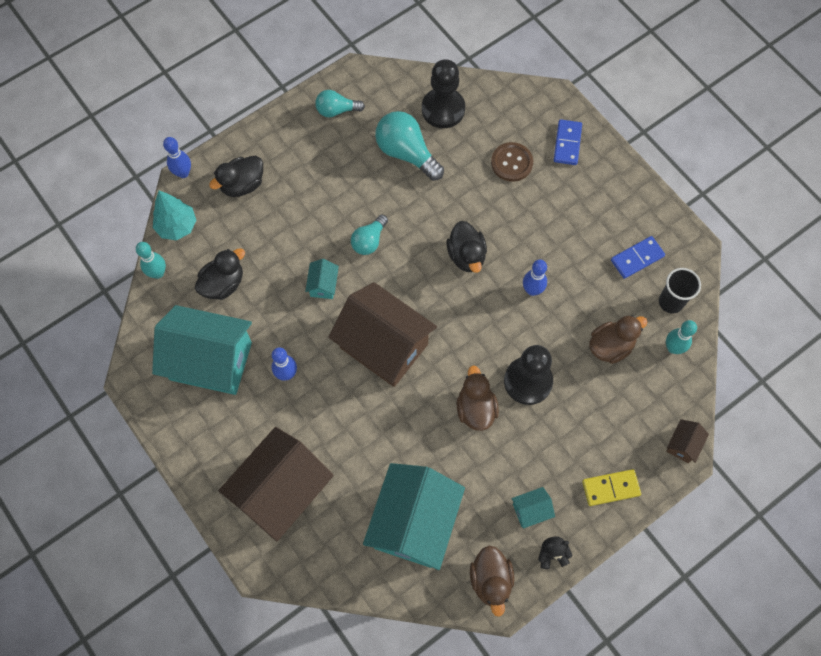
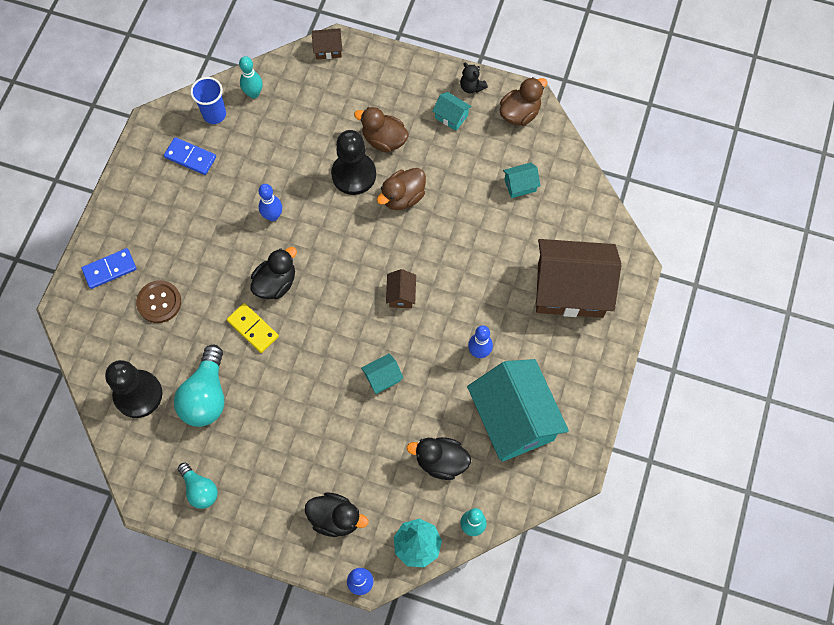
camera: 125 degrees left, 0 degrees up
brown house [328,282,437,387] -> brown house [386,269,416,308], size x0.41
turquoise light bulb [351,214,388,255] -> none
turquoise house [363,463,465,570] -> turquoise house [503,162,541,198], size x0.41
yellow domino [582,469,641,506] -> yellow domino moved to [227,303,279,353]
brown duck [589,315,647,364] -> brown duck moved to [354,107,409,152]
black cup [659,268,701,313] -> blue cup [190,77,226,124]

